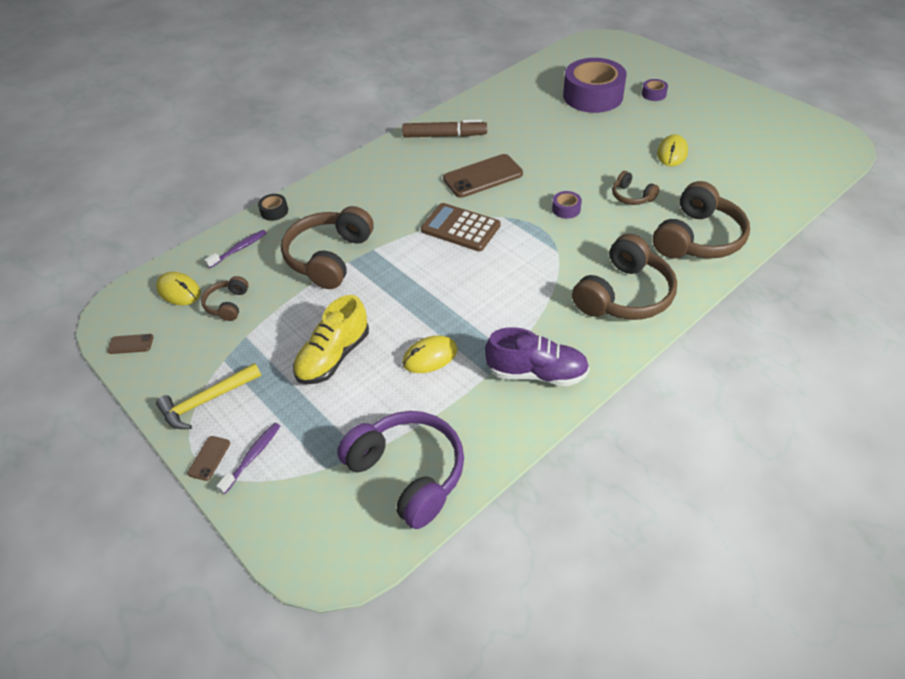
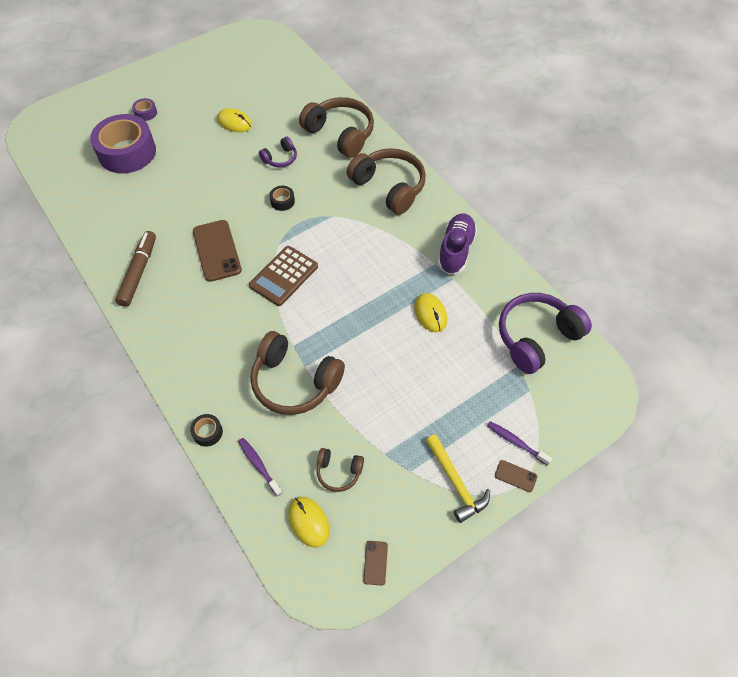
camera: 85 degrees left, 10 degrees up
yellow mouse [156,272,201,305] -> yellow mouse turned 75 degrees counterclockwise [288,497,330,547]
yellow shoe [293,295,369,384] -> none
purple tape [552,191,582,219] -> black tape [269,186,295,211]
brown headphones [612,171,659,205] -> purple headphones [259,137,297,167]

